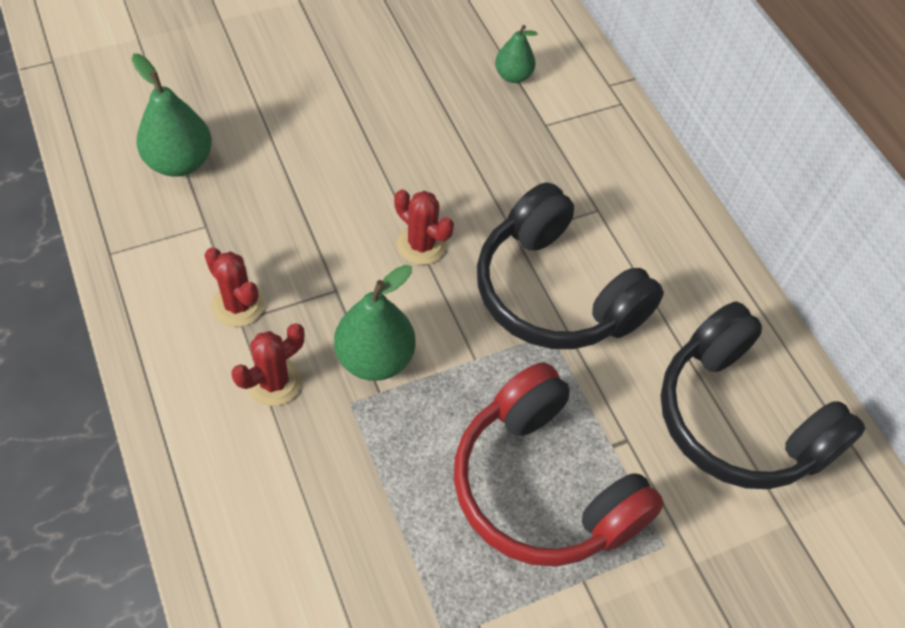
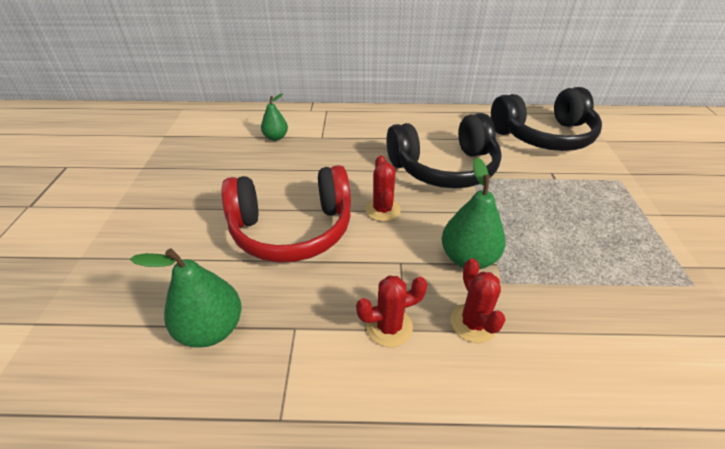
camera: 60 degrees left, 15 degrees down
red cactus [394,189,454,265] -> red cactus turned 75 degrees counterclockwise [365,155,401,221]
red headphones [454,362,664,567] -> red headphones moved to [221,165,351,263]

